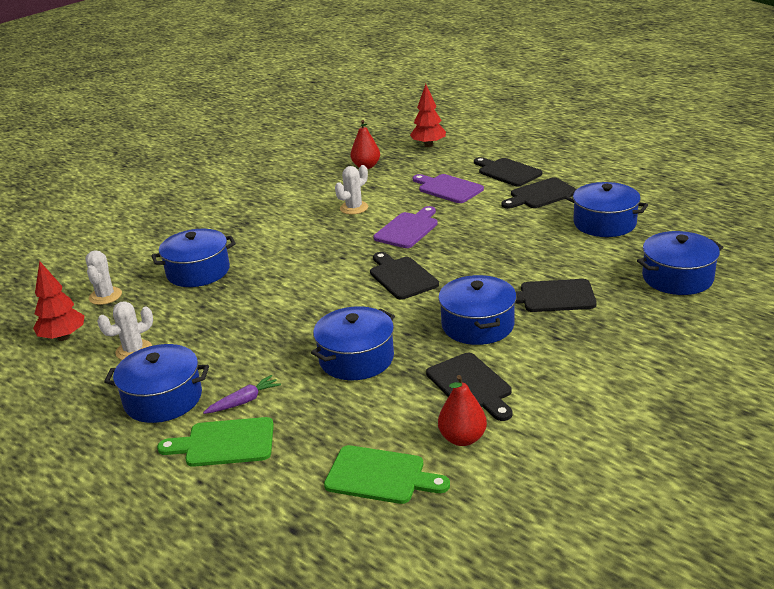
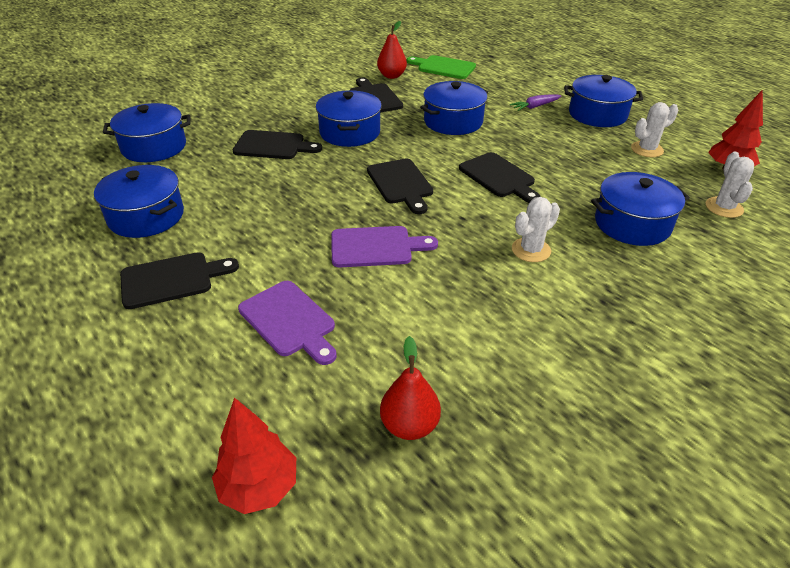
camera: 175 degrees left, 10 degrees up
green cutting board [157,417,274,467] -> none
white cactus [335,165,368,214] -> white cactus moved to [512,197,560,262]
purple cutting board [373,206,438,248] -> purple cutting board turned 135 degrees counterclockwise [331,226,438,267]
black cutting board [474,157,542,186] -> black cutting board moved to [459,152,541,203]

